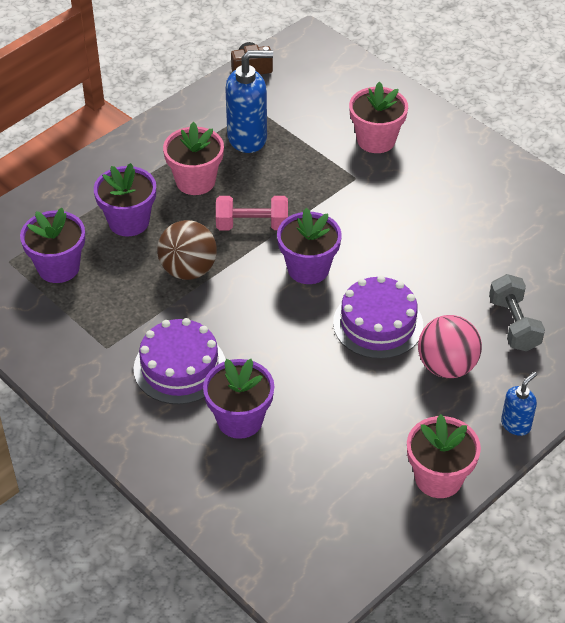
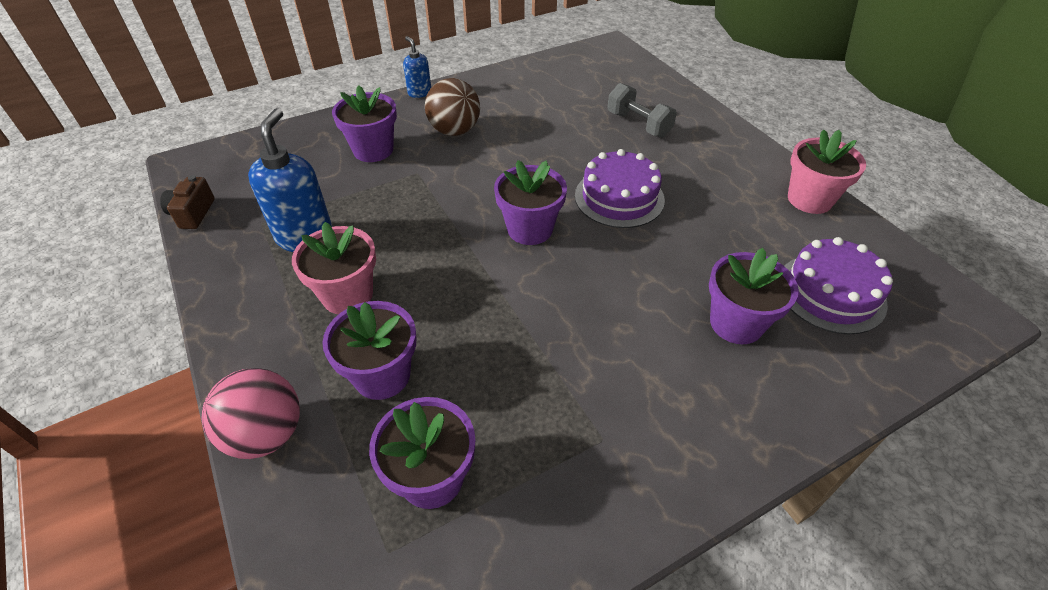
camera: 75 degrees left, 0 degrees up
purple cake [134,318,226,404] -> purple cake moved to [784,237,893,334]
brown ball [157,220,217,280] -> brown ball moved to [425,78,480,136]
pink dumbbell [216,196,288,230] -> none
pink flower pot [349,81,408,153] -> purple flower pot [332,85,397,162]
pink ball [418,315,482,378] -> pink ball moved to [201,368,300,459]
grey dumbbell [489,274,545,351] -> grey dumbbell turned 45 degrees clockwise [607,83,677,137]
blue soap dispenser [501,372,537,436] -> blue soap dispenser moved to [403,36,431,98]

